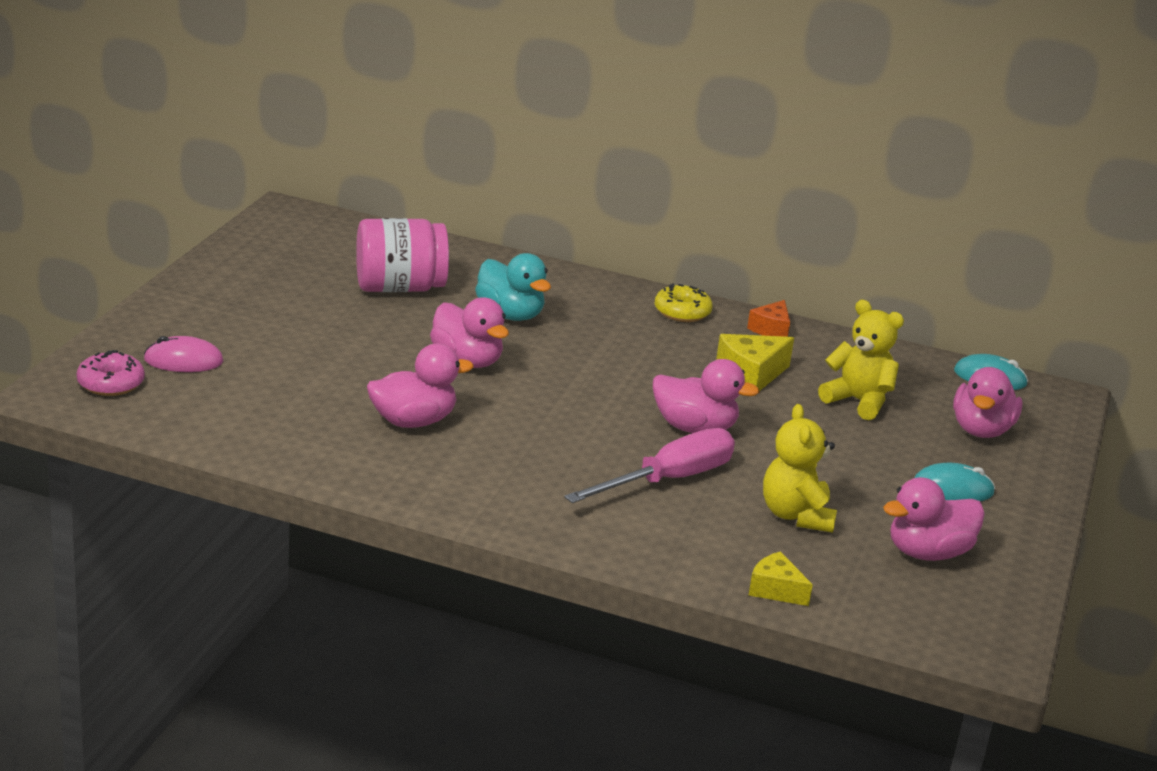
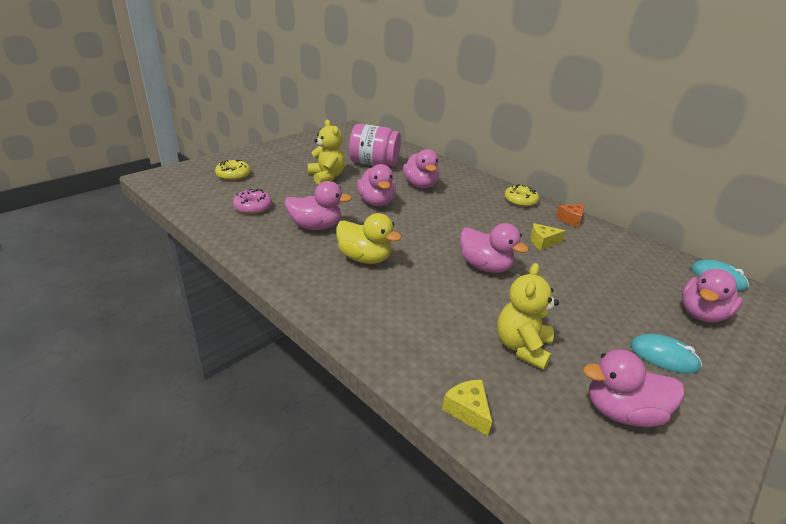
camera: 25 degrees right, 5 degrees up
pink donut [77,350,145,396] -> pink donut moved to [233,189,272,214]
pink mouse [144,336,223,372] -> yellow donut [215,160,251,181]
turquoise duck [475,253,551,321] -> pink duck [403,149,439,188]
pink screwdriver [564,428,735,503] -> none
yellow cheese [716,334,794,391] -> yellow cheese [530,223,566,250], size x0.66
yellow teddy bear [818,300,904,420] -> yellow teddy bear moved to [307,120,345,185]
none -> yellow duck [336,213,402,264]

